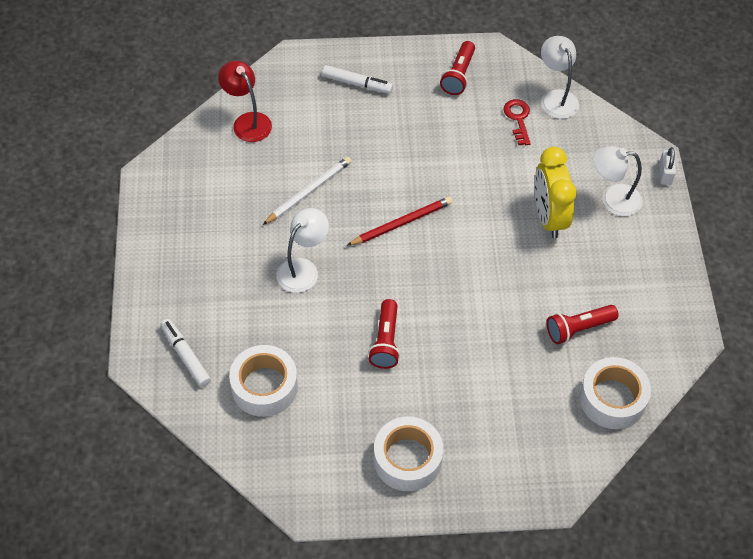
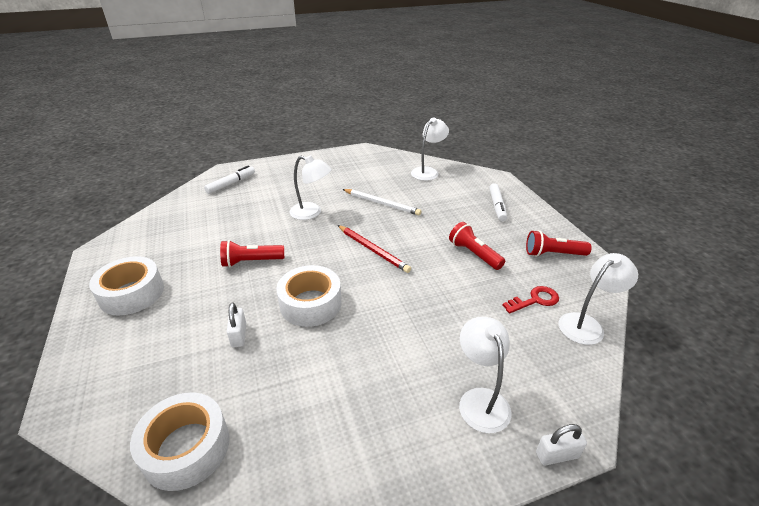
camera: 75 degrees right, 20 degrees down
red lamp [218,61,272,142] -> white lamp [411,117,449,181]
white tape [229,345,298,417] -> white tape moved to [276,265,342,327]
yellow clock [535,147,577,238] -> none
red flashlight [547,305,619,344] -> red flashlight moved to [449,222,505,270]
none -> white padlock [227,303,246,347]

